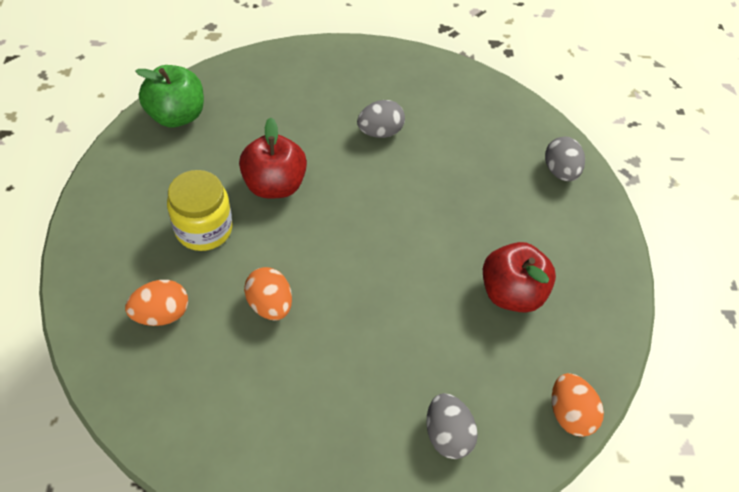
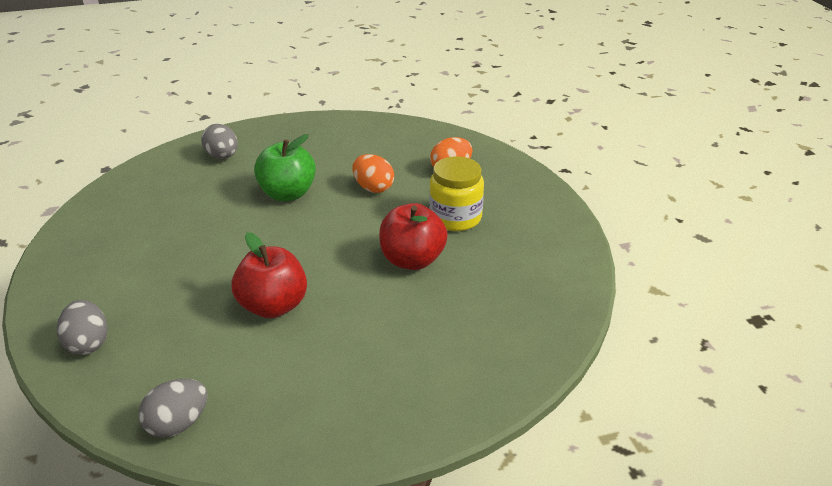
camera: 170 degrees right, 20 degrees down
green apple [135,65,204,127] -> green apple moved to [254,134,316,201]
grey egg [357,100,405,138] -> grey egg moved to [138,379,207,438]
red apple [483,242,556,313] -> red apple moved to [232,232,307,318]
orange egg [552,373,604,437] -> none

